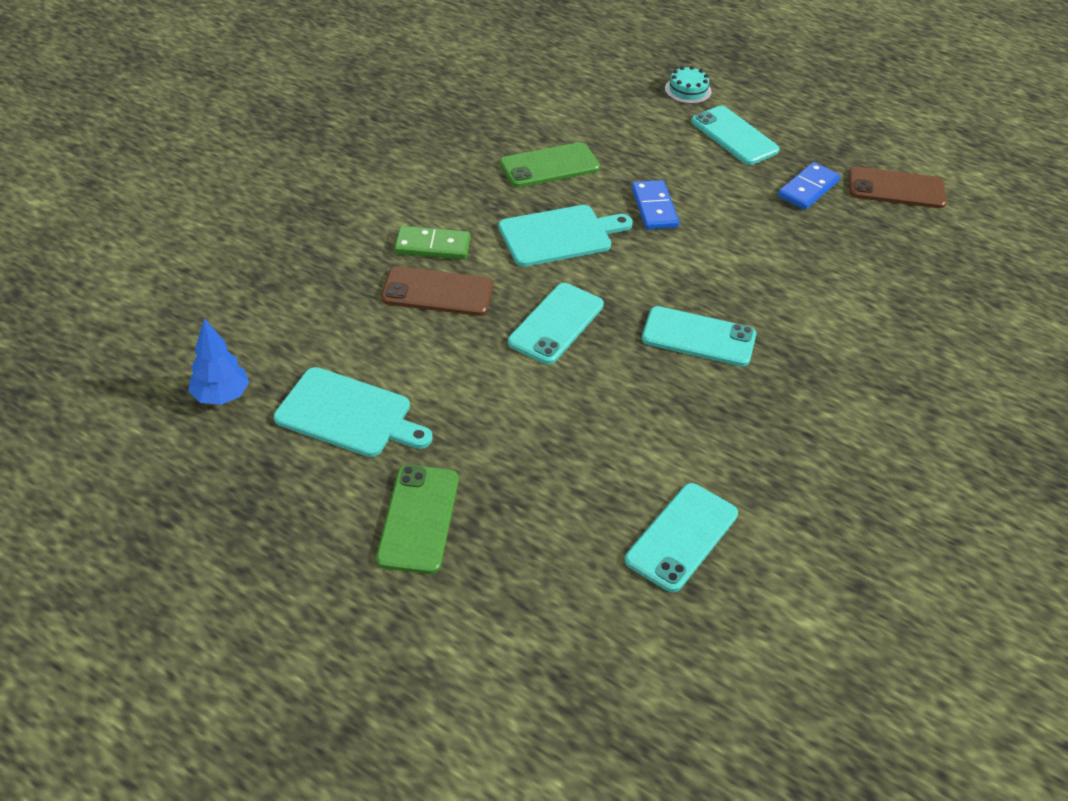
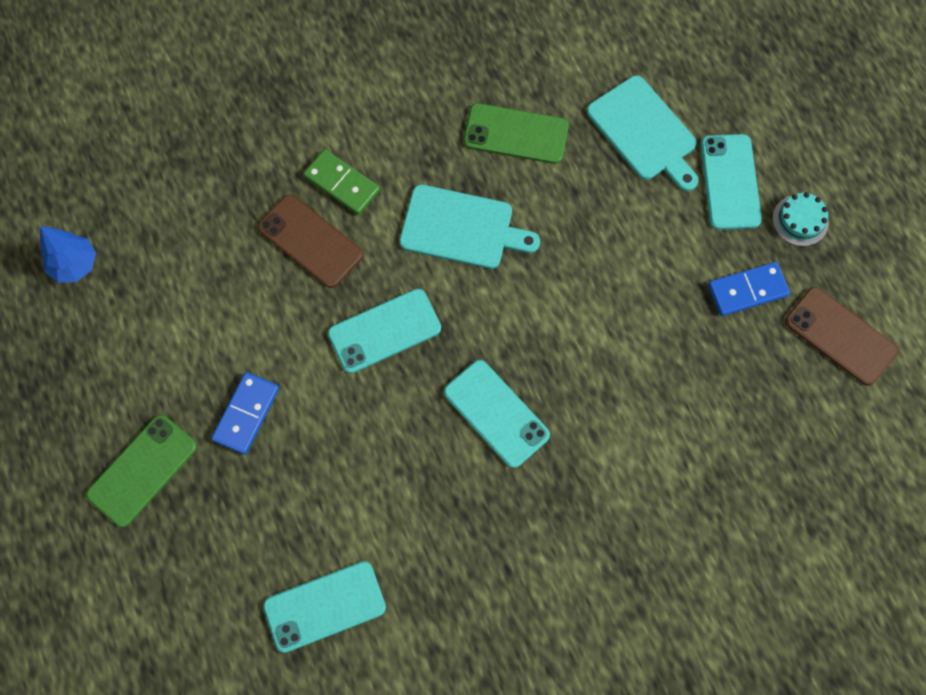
camera: 35 degrees right, 25 degrees up
turquoise cutting board [274,367,433,457] -> turquoise cutting board moved to [587,76,698,191]
blue domino [632,180,679,230] -> blue domino moved to [211,372,279,455]
turquoise cake [665,66,712,104] -> turquoise cake moved to [772,192,829,246]

